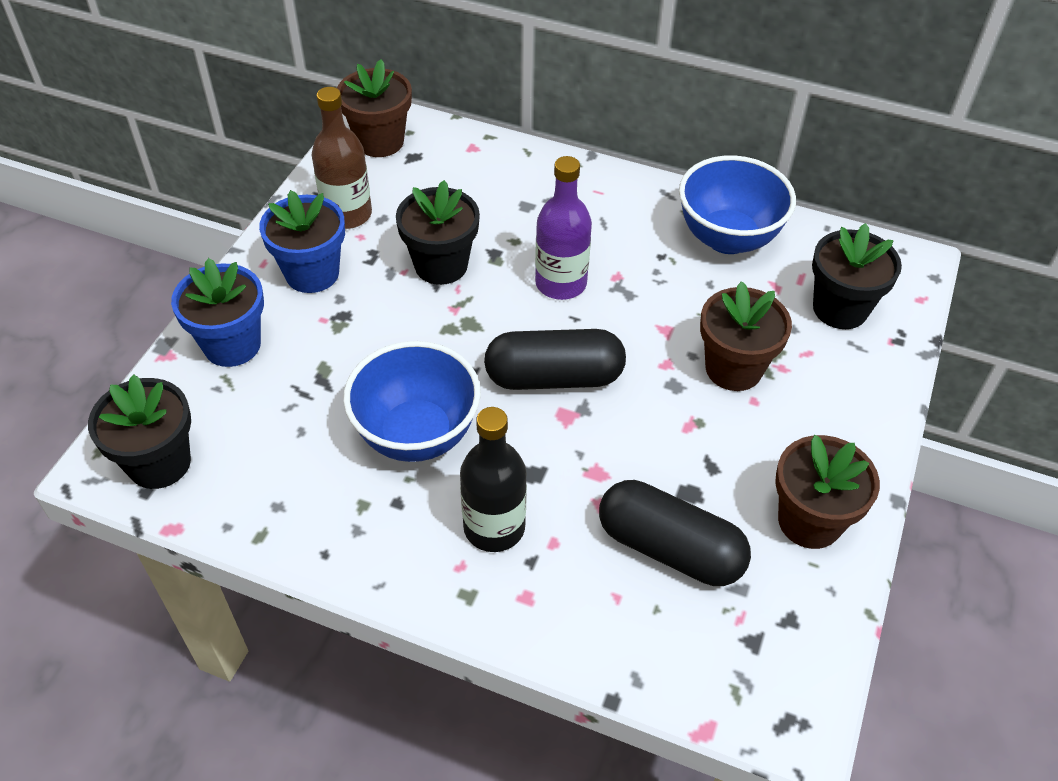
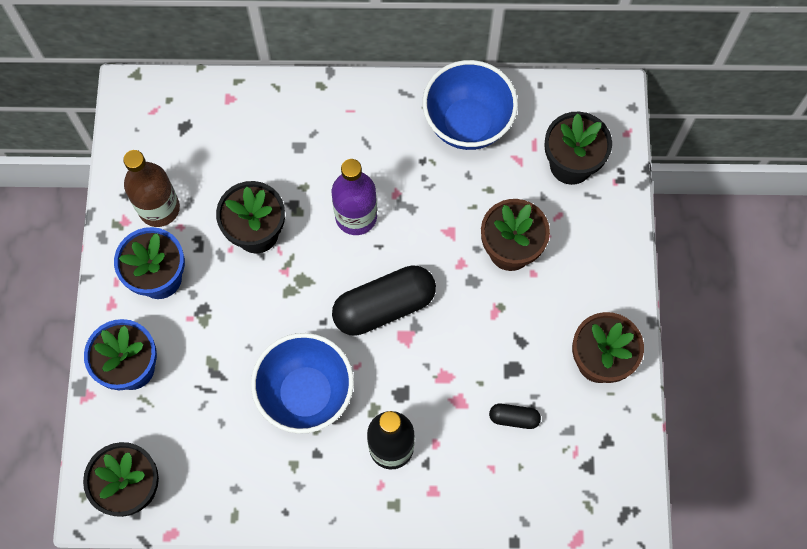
camera: 20 degrees left, 20 degrees up
brown flower pot [337,59,412,157] -> none
black capsule [599,480,751,586] -> black capsule [489,404,541,429], size x0.46

